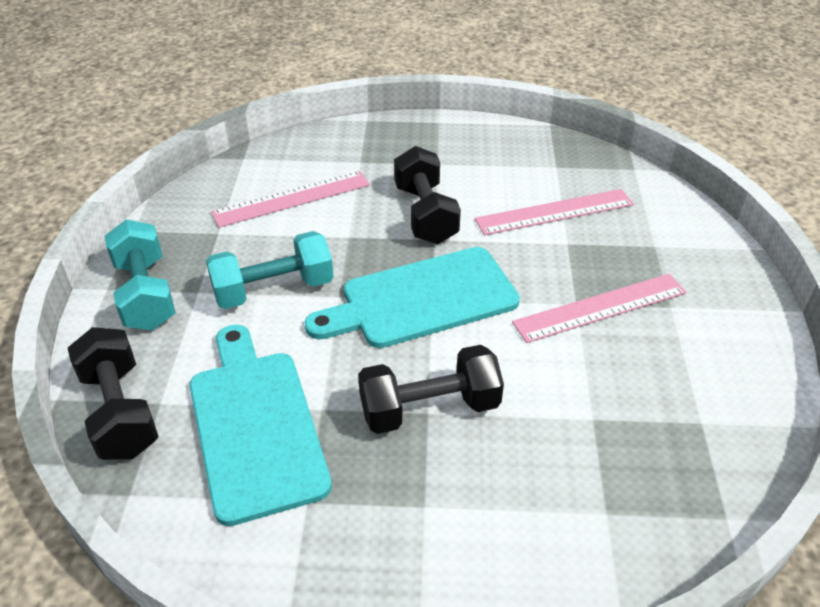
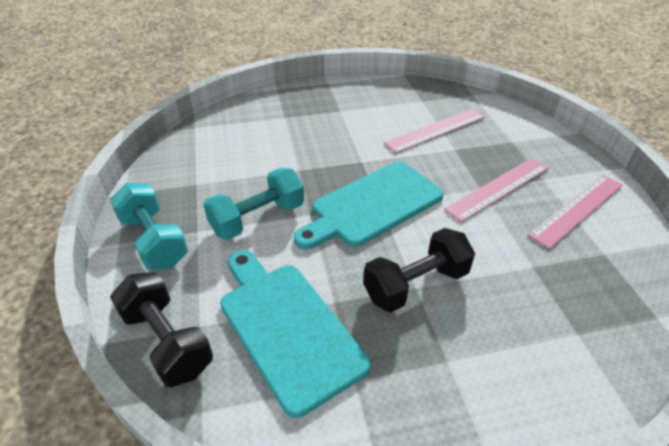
camera: 15 degrees left, 0 degrees up
pink ruler [211,171,370,228] -> pink ruler moved to [528,175,623,249]
black dumbbell [394,146,461,244] -> none

